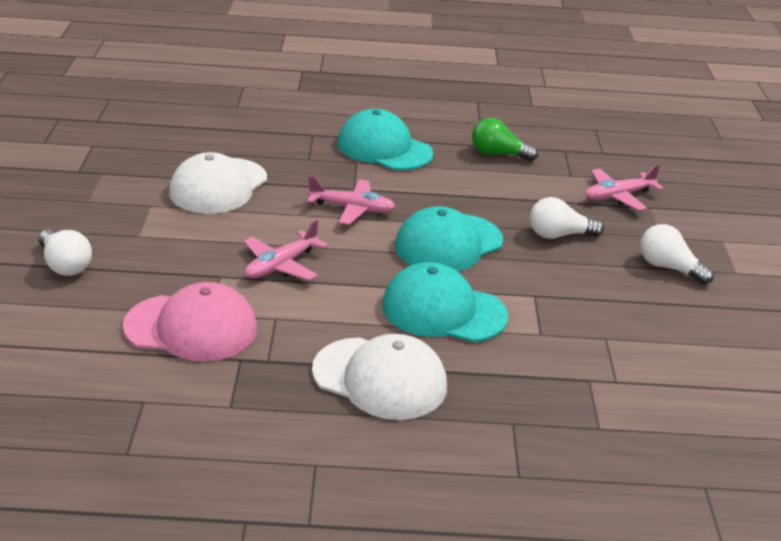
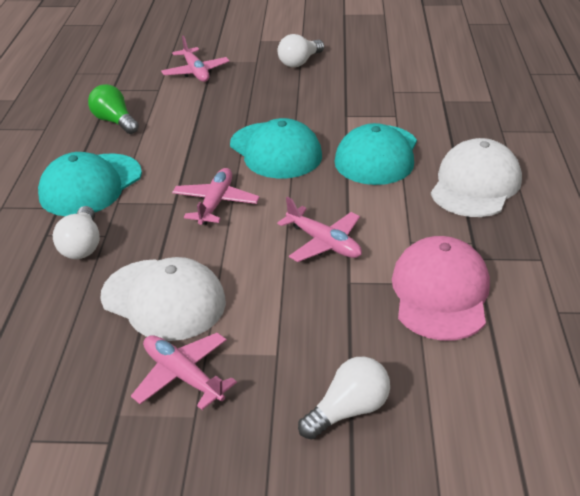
camera: 85 degrees left, 5 degrees up
green light bulb [472,118,538,161] -> green light bulb turned 120 degrees clockwise [88,84,139,134]
white light bulb [530,197,604,239] -> white light bulb moved to [53,206,100,259]
none -> pink plane [131,333,237,410]

